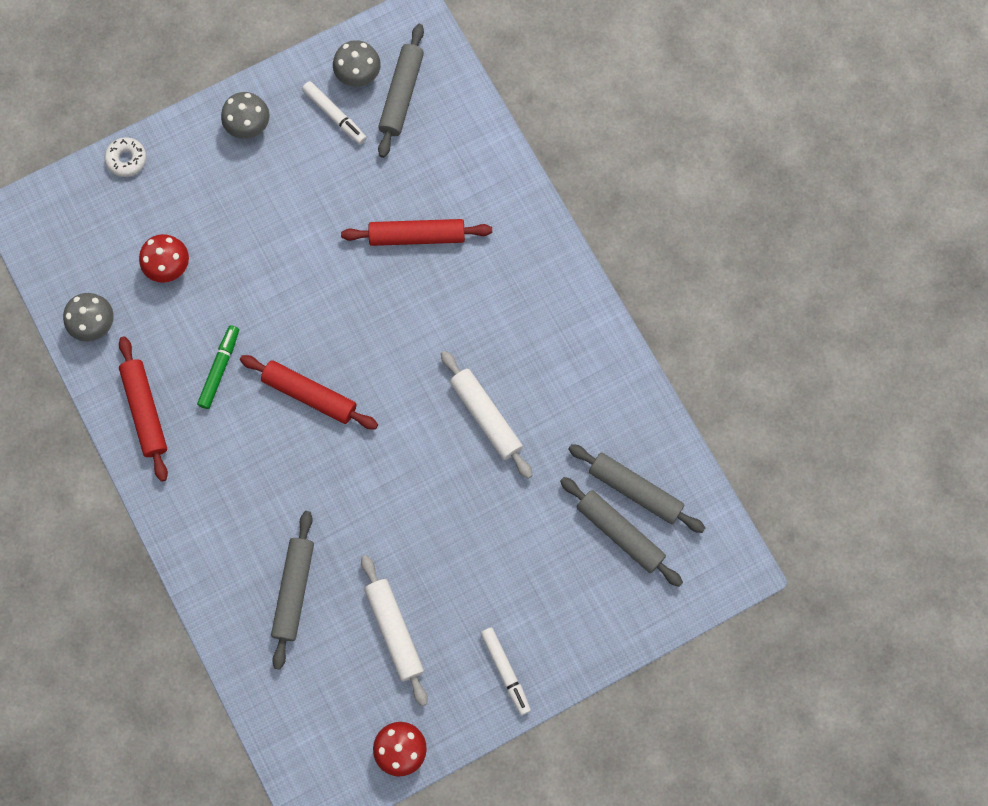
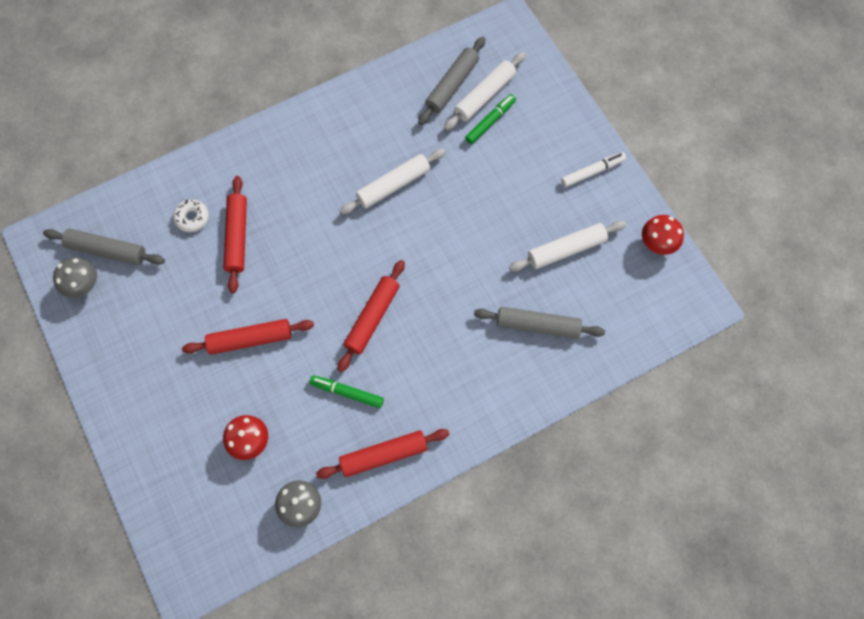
camera: 90 degrees left, 5 degrees down
white donut [105,137,146,177] -> white donut moved to [173,199,209,232]
grey mushroom [221,92,270,139] -> none
white marker [302,81,367,144] -> none
grey rolling pin [560,477,683,587] -> white rolling pin [444,52,526,131]
none -> red rolling pin [182,319,314,355]
none -> green marker [465,94,516,144]

